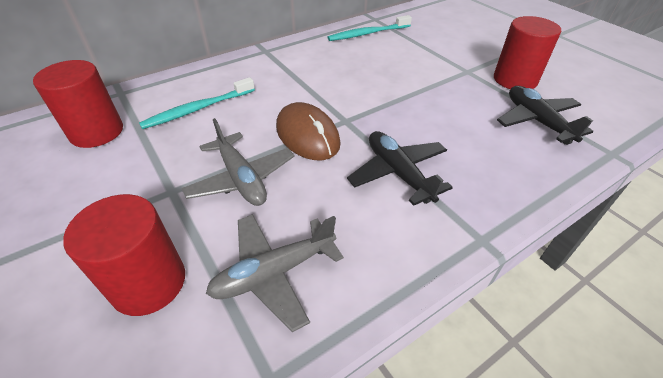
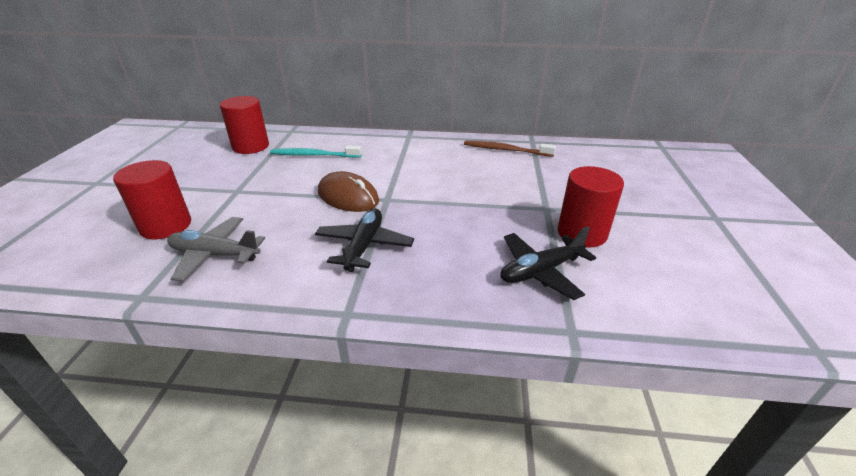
camera: 40 degrees right, 10 degrees down
grey plane [181,118,295,206] -> none
brown mouse [276,102,341,160] -> brown mouse turned 60 degrees counterclockwise [318,171,379,212]
turquoise toothbrush [328,15,412,41] -> brown toothbrush [464,140,556,157]
black plane [497,86,593,145] -> black plane turned 135 degrees counterclockwise [500,227,596,300]

